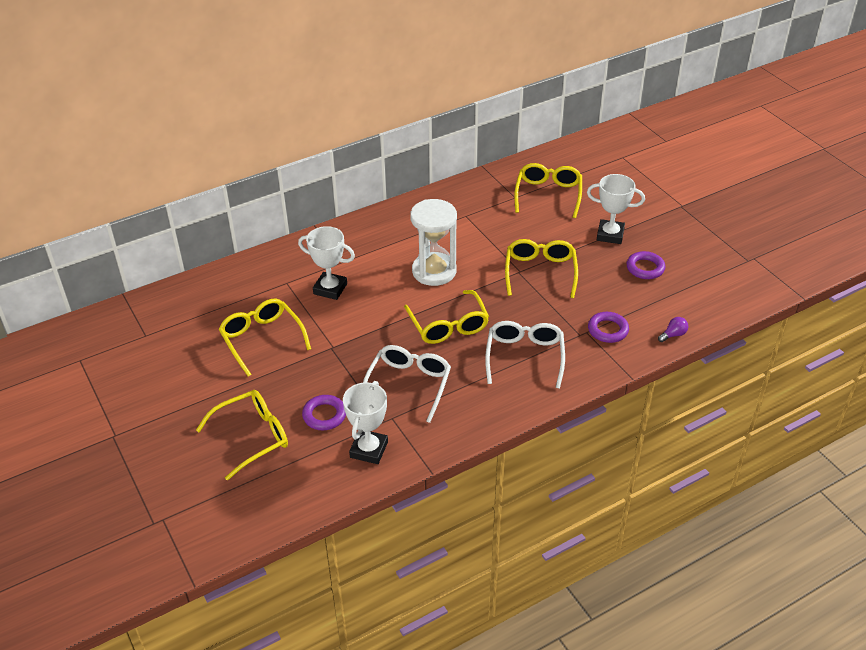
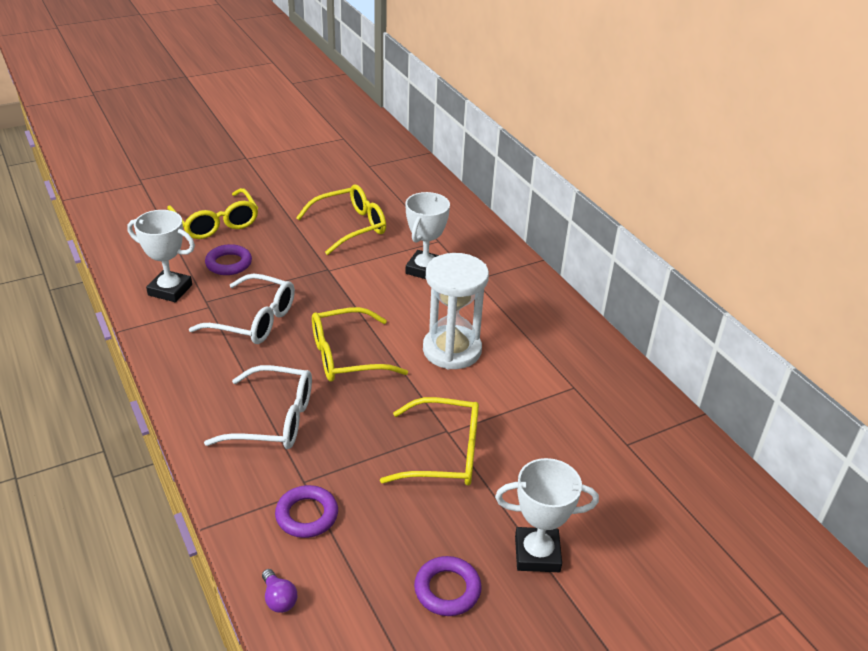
camera: 90 degrees right, 5 degrees down
yellow glasses [514,163,582,218] -> none
white trophy [587,174,645,244] -> white trophy turned 75 degrees clockwise [495,458,599,572]

